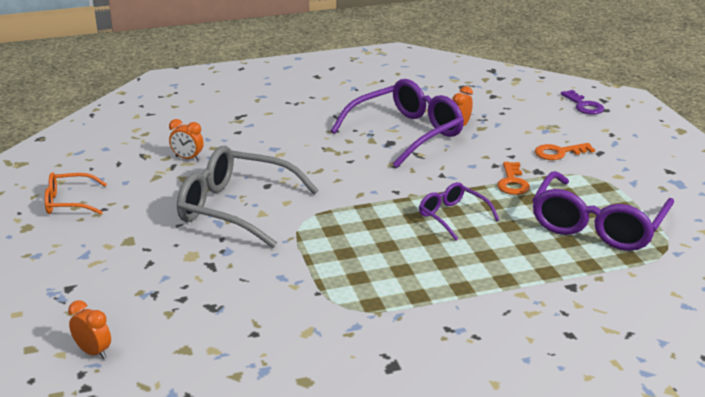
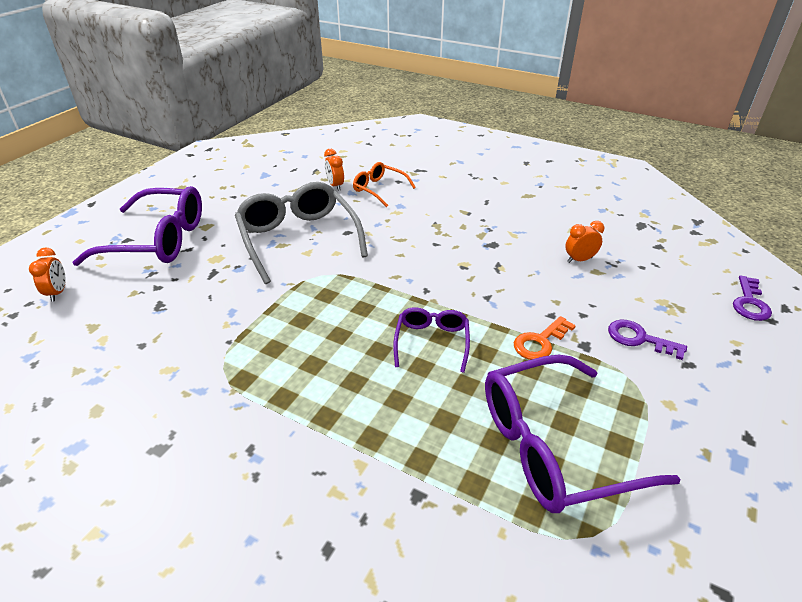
camera: 45 degrees right, 10 degrees up
orange glasses [44,172,107,214] -> orange glasses moved to [353,162,416,207]
purple glasses [331,79,464,168] -> purple glasses moved to [72,186,202,266]
orange key [535,143,595,160] -> purple key [608,319,687,360]

